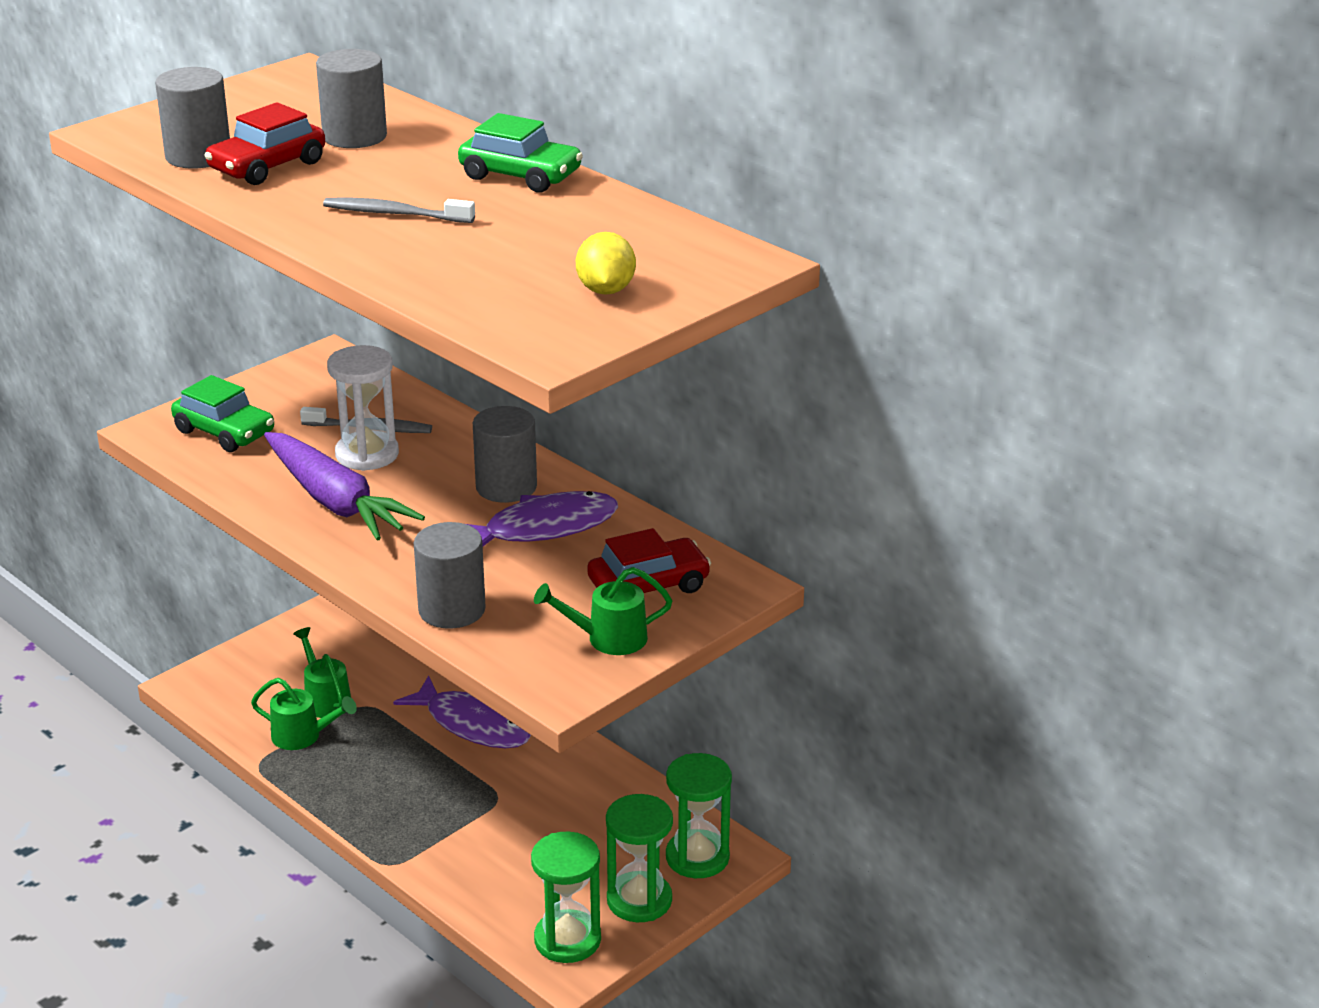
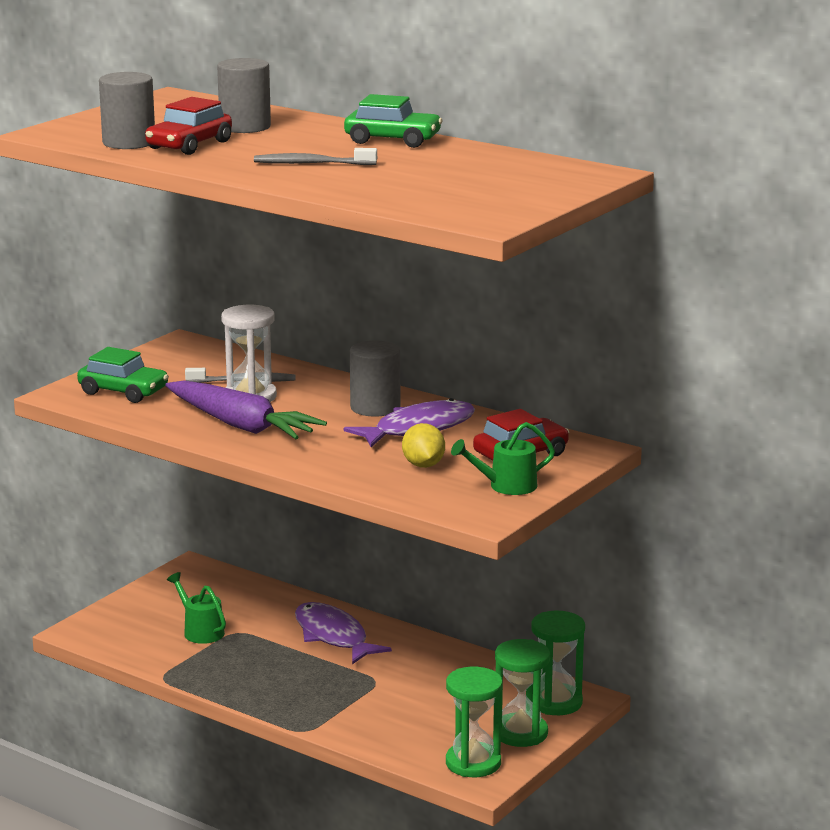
camera: 10 degrees left, 10 degrees down
green watering can [251,678,357,750] -> none
purple fish [393,675,531,748] -> purple fish turned 150 degrees counterclockwise [295,602,392,664]
grey cylinder [414,522,485,628] -> none
yellow lemon [576,232,636,295] -> yellow lemon moved to [402,423,445,468]

